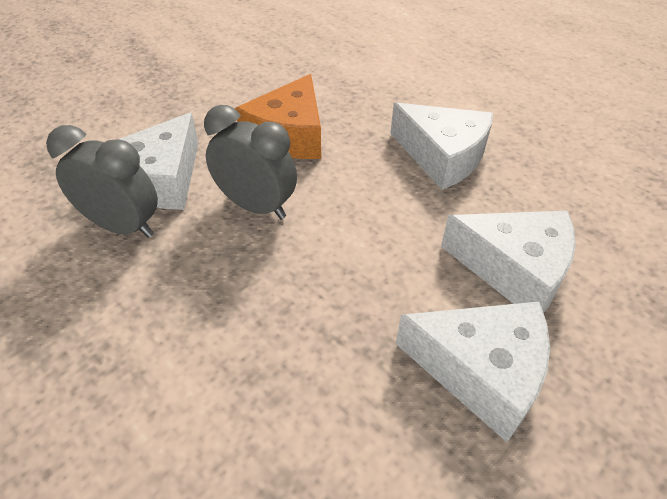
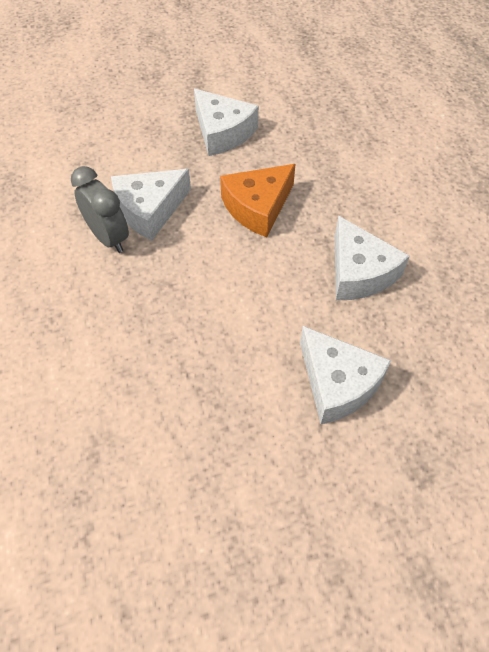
camera: 30 degrees right, 10 degrees up
grey clock [204,105,297,219] -> none
white cheese [396,302,550,442] -> white cheese moved to [194,89,259,156]

